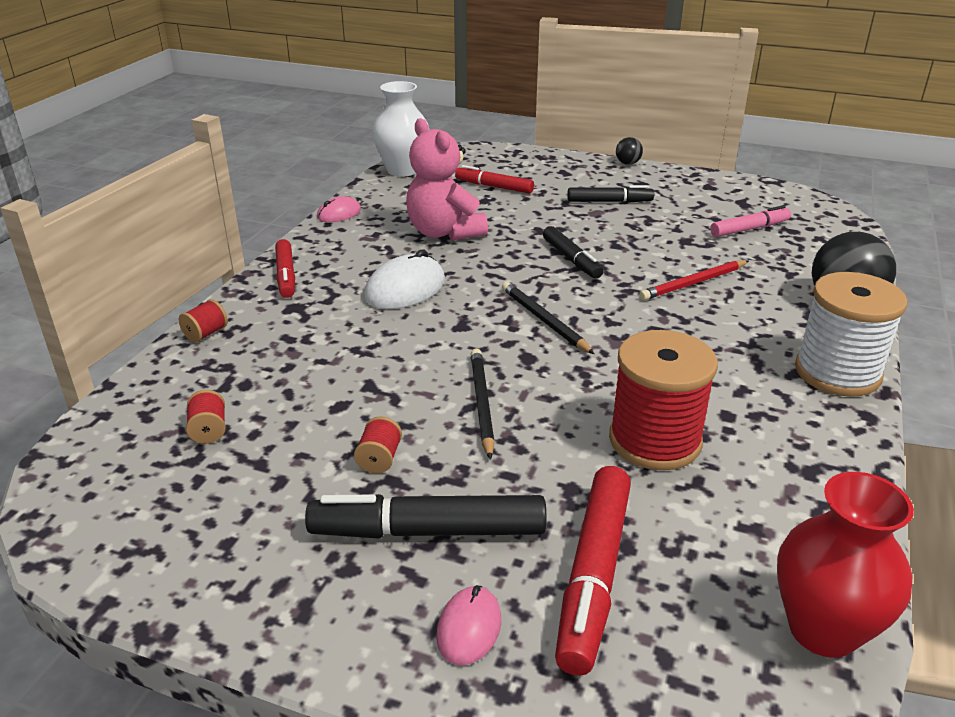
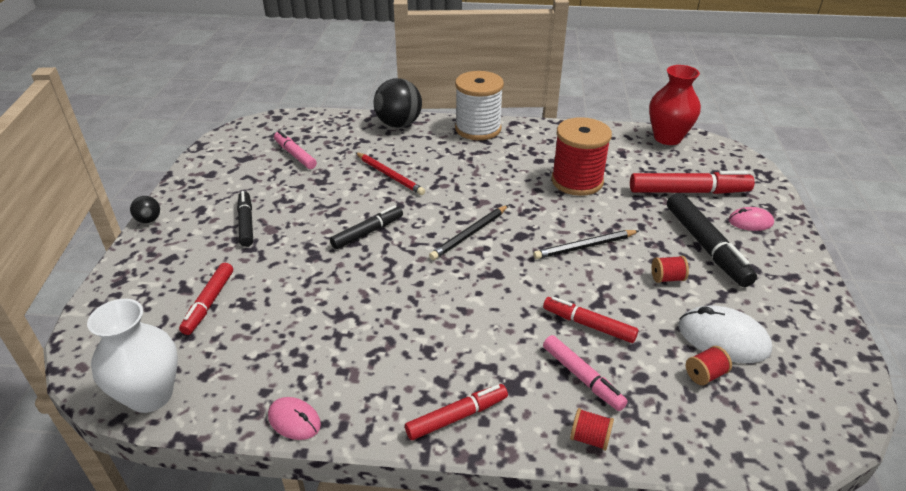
camera: 105 degrees left, 5 degrees up
white mouse [364,249,445,309] -> white mouse moved to [678,306,772,363]
pink teddy bear [406,118,488,241] -> none
none -> red marker [543,296,638,343]
none -> pink marker [543,335,628,411]

